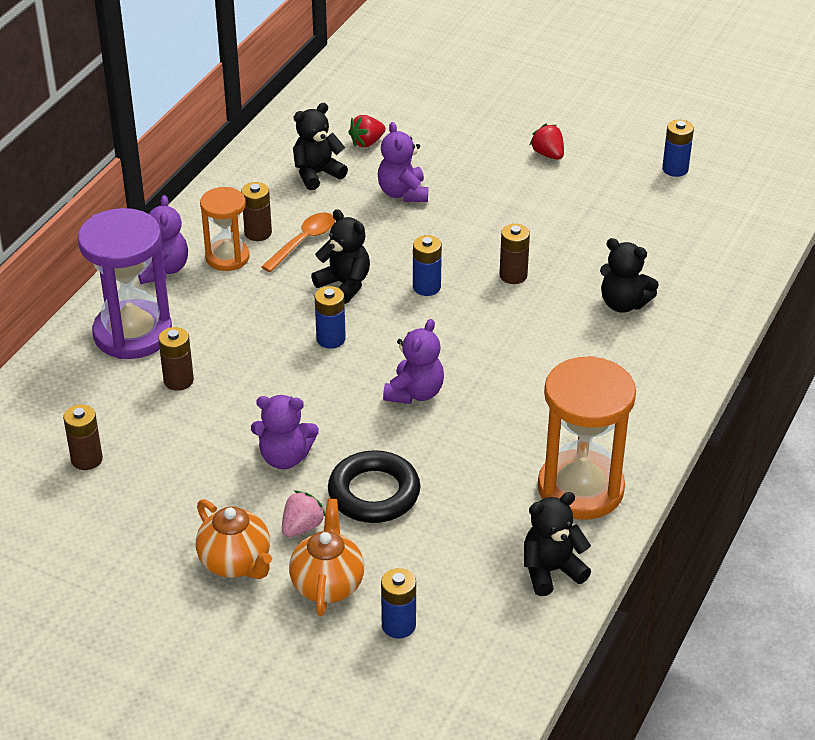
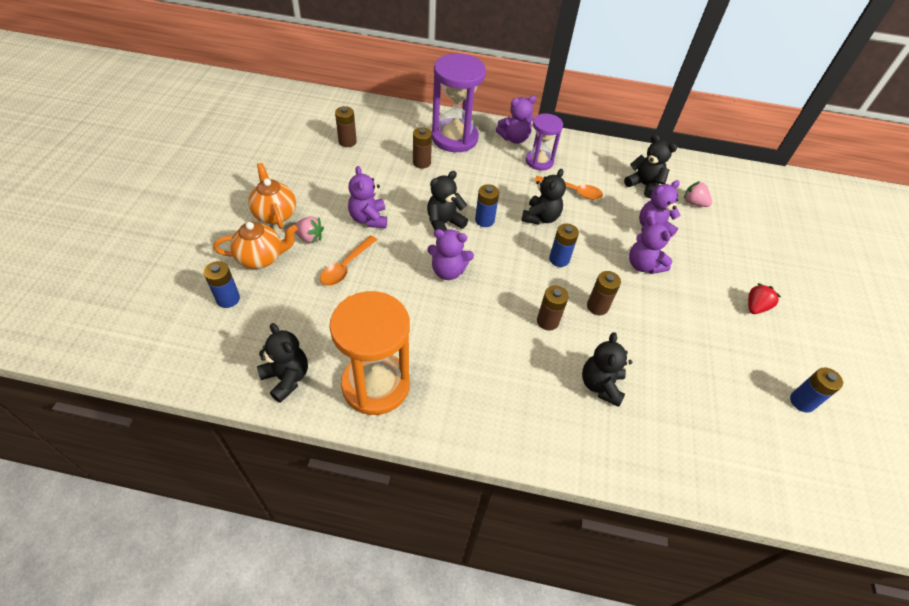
camera: 70 degrees right, 10 degrees up
orange teapot [196,499,272,579] -> orange teapot turned 120 degrees clockwise [248,163,296,229]
orange hourglass [200,187,250,271] -> purple hourglass [526,114,563,170]
brown battery [241,182,272,241] -> brown battery moved to [537,285,569,331]
black ring [328,450,420,523] -> orange spoon [320,236,377,286]
red strawberry [348,115,386,147] -> pink strawberry [684,181,712,207]
none -> black teddy bear [427,171,468,231]
none -> purple teddy bear [629,216,672,274]

